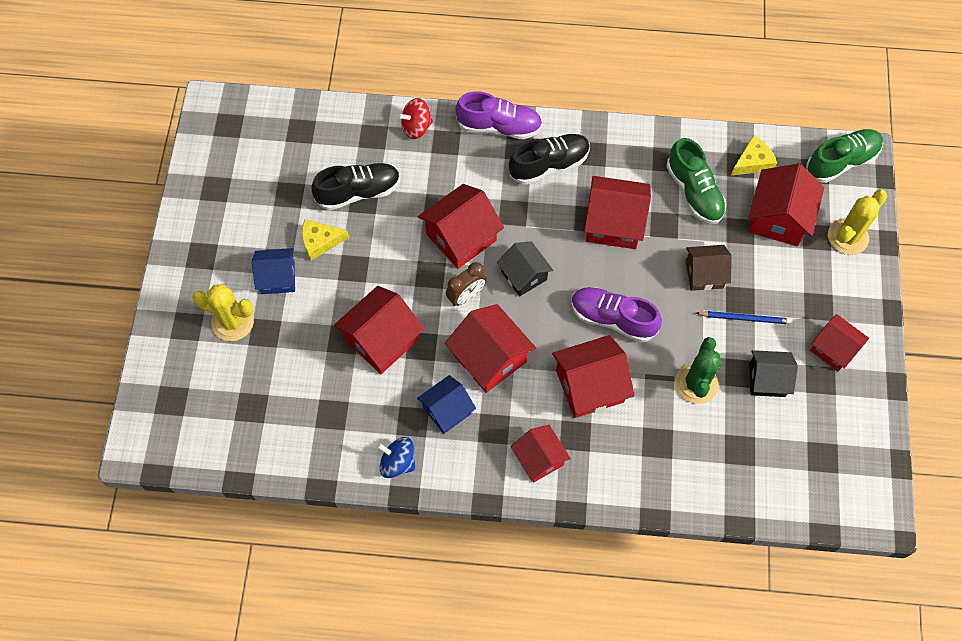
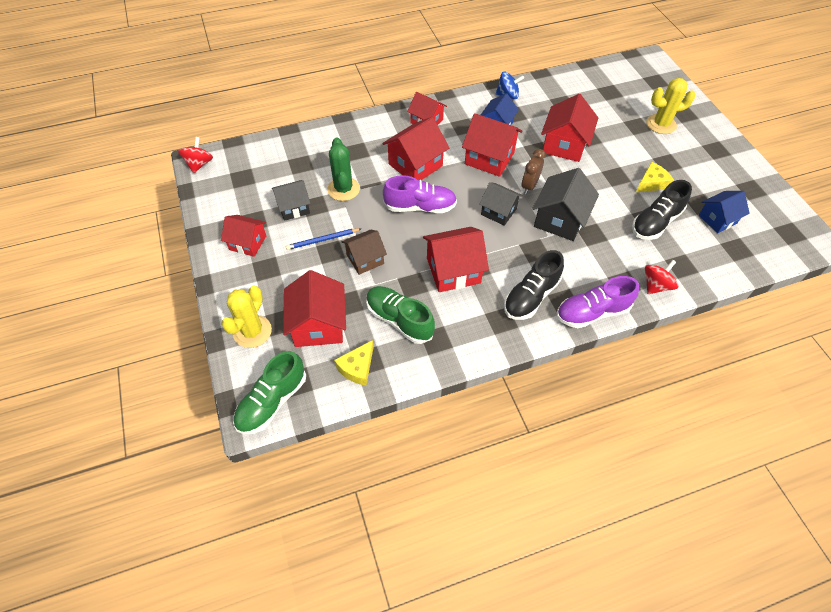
camera: 155 degrees right, 10 degrees down
blue house [252,248,295,294] -> blue house moved to [699,191,749,233]
red house [418,184,504,269] -> black house [532,168,599,241]
none -> red spinning top [178,137,213,173]

